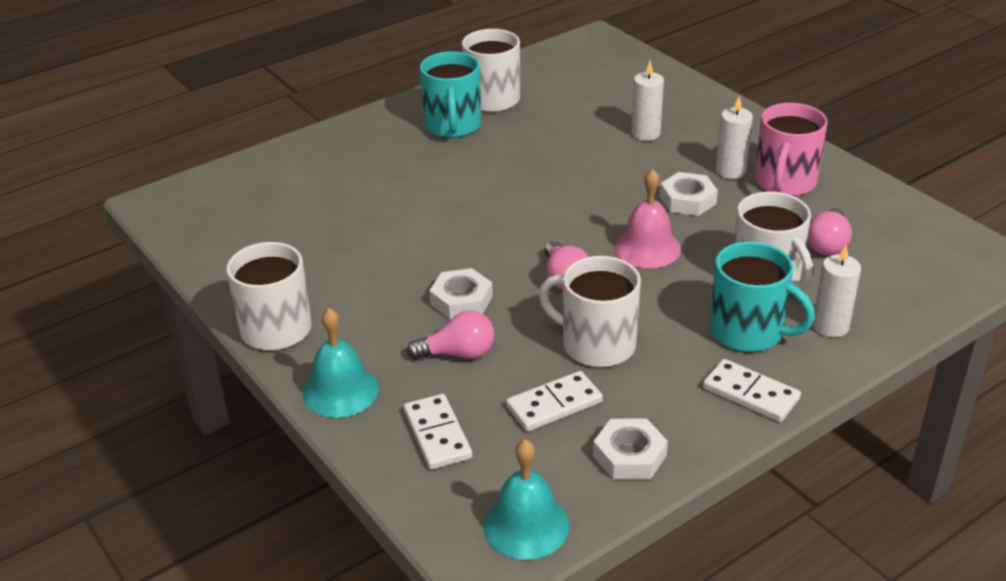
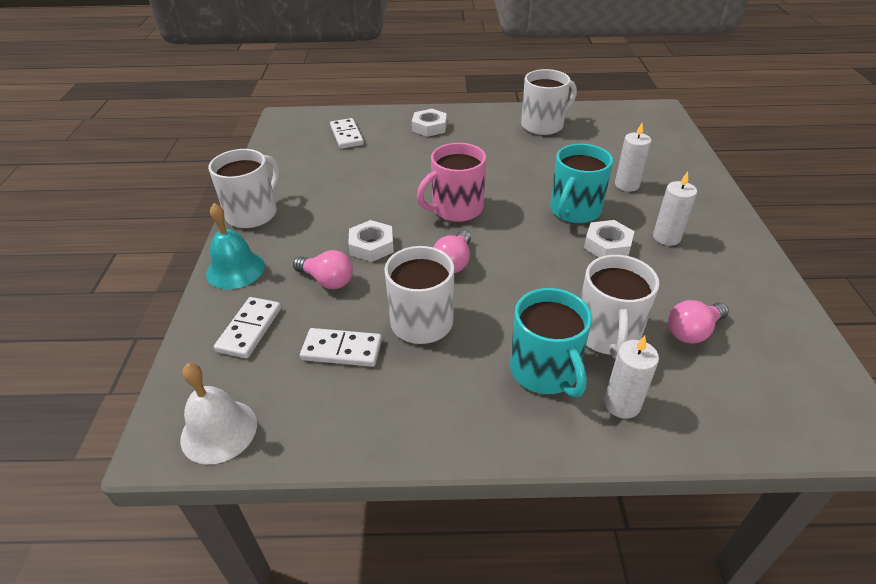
camera: 35 degrees right, 5 degrees up
turquoise mug [420,52,481,138] -> turquoise mug moved to [550,144,613,223]
turquoise bell [484,439,570,560] -> white bell [180,363,257,464]
white nut [593,419,668,479] -> white nut moved to [412,109,447,137]
pink bell [614,169,681,268] -> none
white domino [703,359,801,422] -> white domino moved to [330,118,364,149]
pink mug [755,103,828,196] -> pink mug moved to [417,143,486,222]

